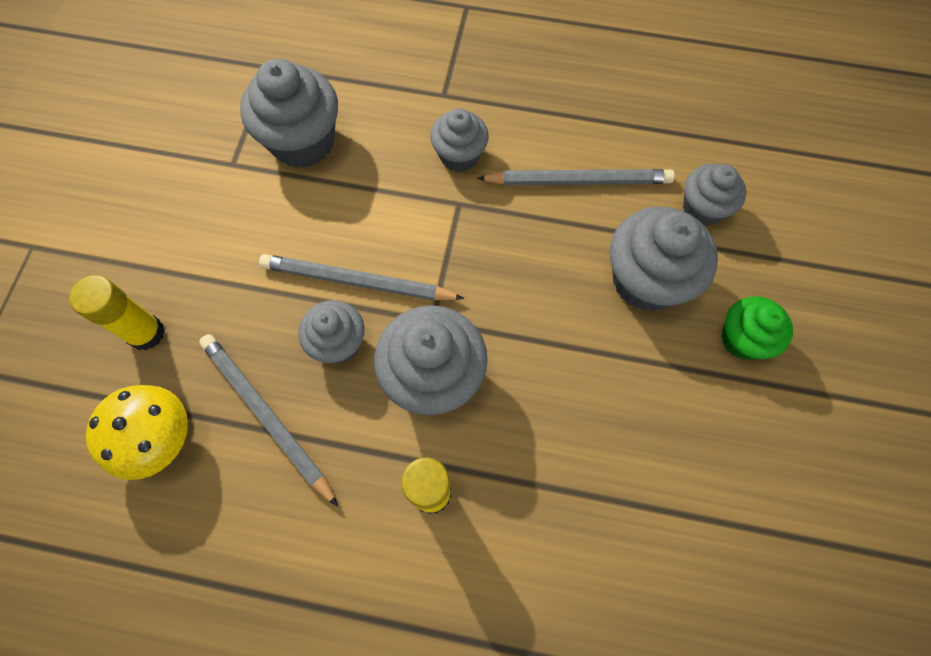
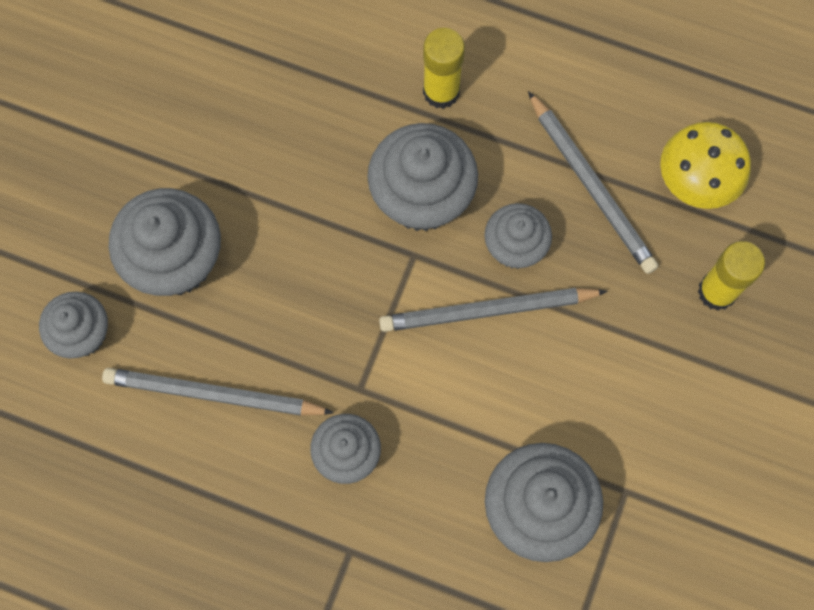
camera: 170 degrees left, 5 degrees up
grey pencil [259,254,465,301] -> grey pencil turned 150 degrees clockwise [379,288,608,332]
green cupcake [721,296,793,360] -> none

